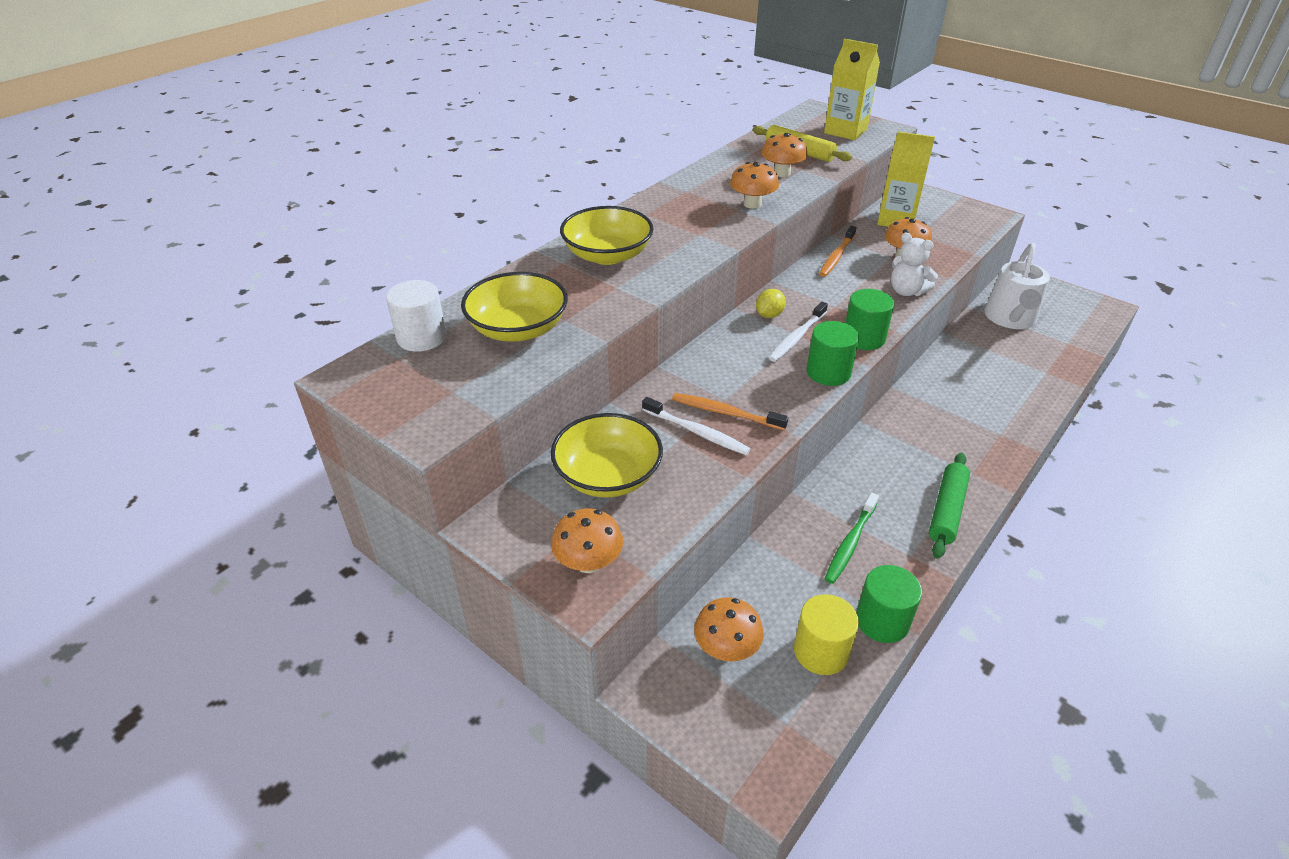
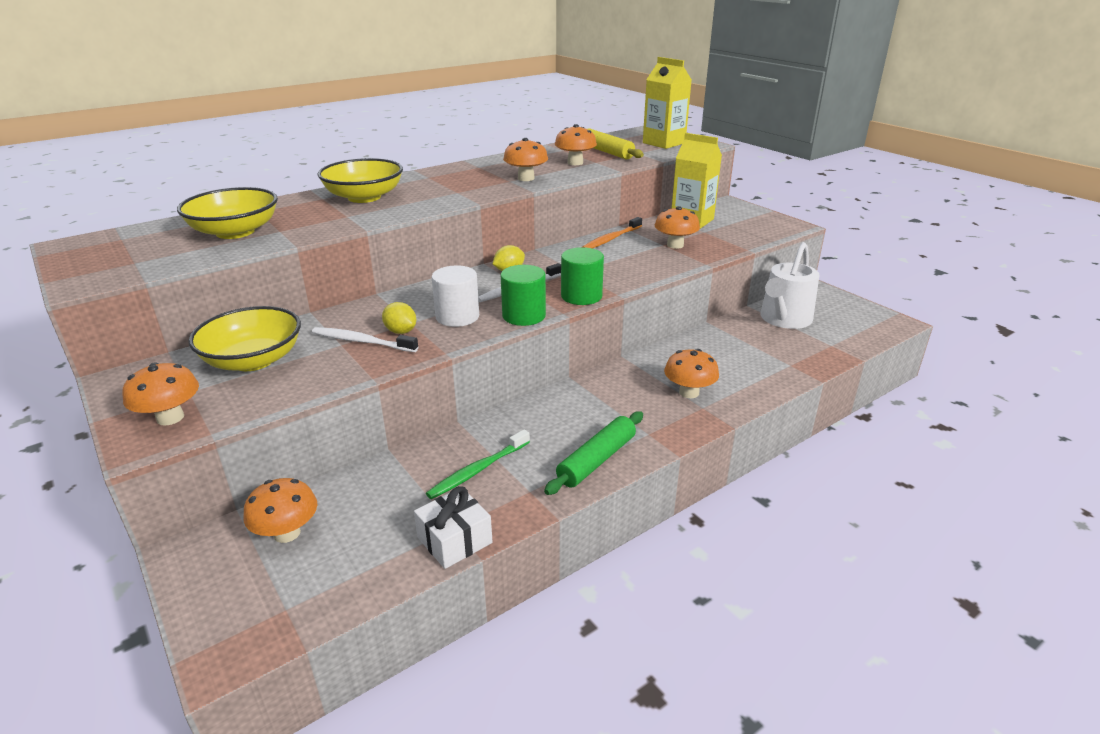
camera: 15 degrees right, 10 degrees down
white cylinder [386,280,446,352] -> white cylinder moved to [432,266,479,327]
white toothbrush [642,397,750,455] -> white toothbrush turned 150 degrees clockwise [312,327,418,352]
orange toothbrush [672,393,789,430] -> yellow lemon [382,302,416,334]
yellow cylinder [794,594,859,675] -> none
green cylinder [856,565,922,643] -> white gift [414,486,493,569]
white teddy bear [891,233,938,296] -> none
none -> orange mushroom [664,349,719,398]

